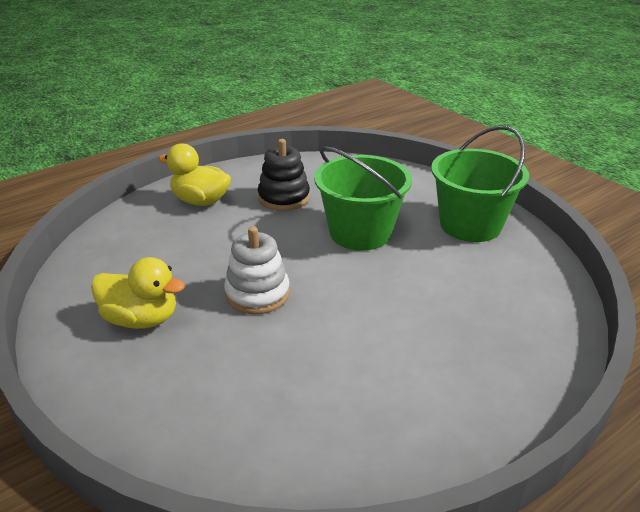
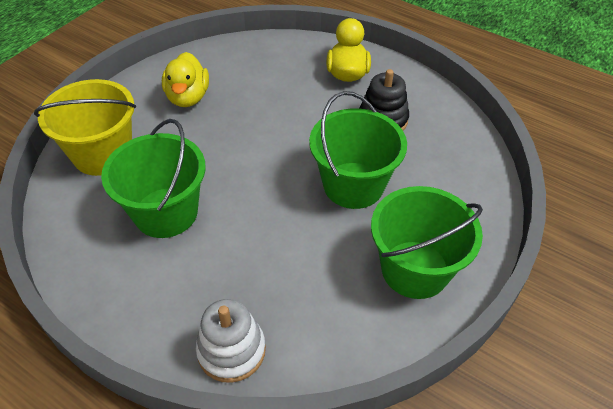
camera: 70 degrees right, 15 degrees up
white stacking toy [224,226,290,314] -> white stacking toy moved to [196,299,266,383]
none -> yellow bucket [34,79,136,176]
none -> green bucket [101,119,206,238]

